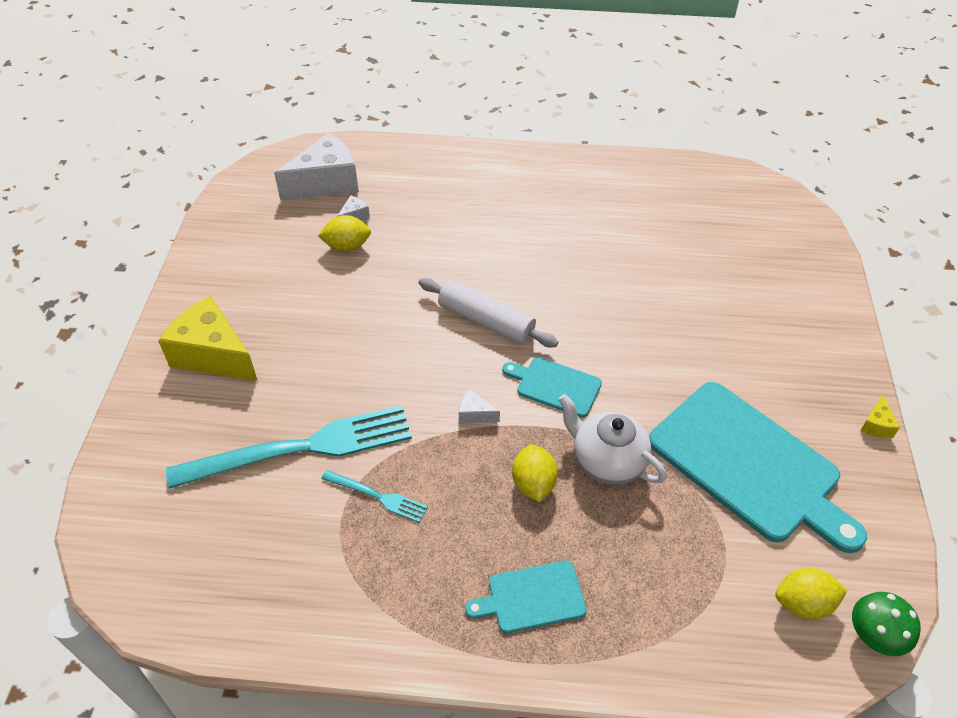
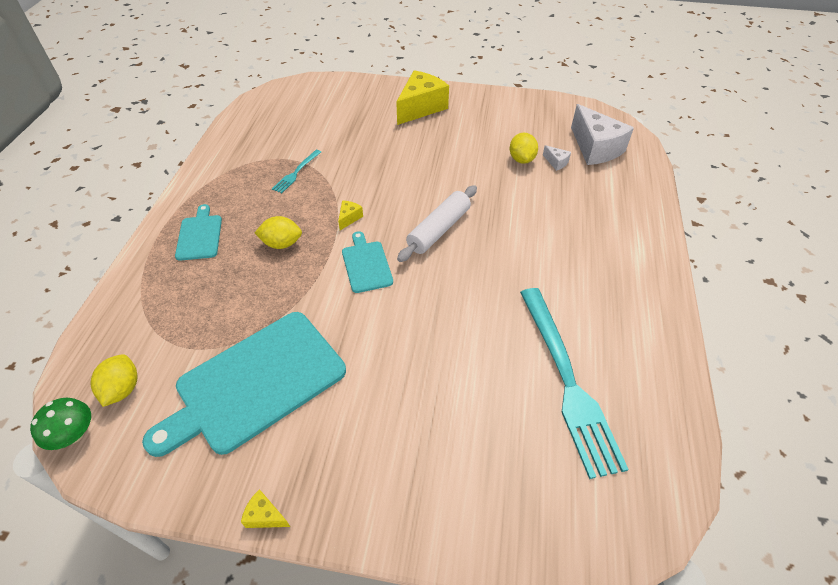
camera: 95 degrees right, 0 degrees up
turquoise fork [166,405,412,489] -> turquoise fork moved to [520,288,629,479]
white cheese [459,389,500,423] -> yellow cheese [338,200,363,230]
turquoise cutting board [502,357,602,418] -> turquoise cutting board turned 45 degrees counterclockwise [342,231,393,293]
white teapot [558,394,667,485] -> none

